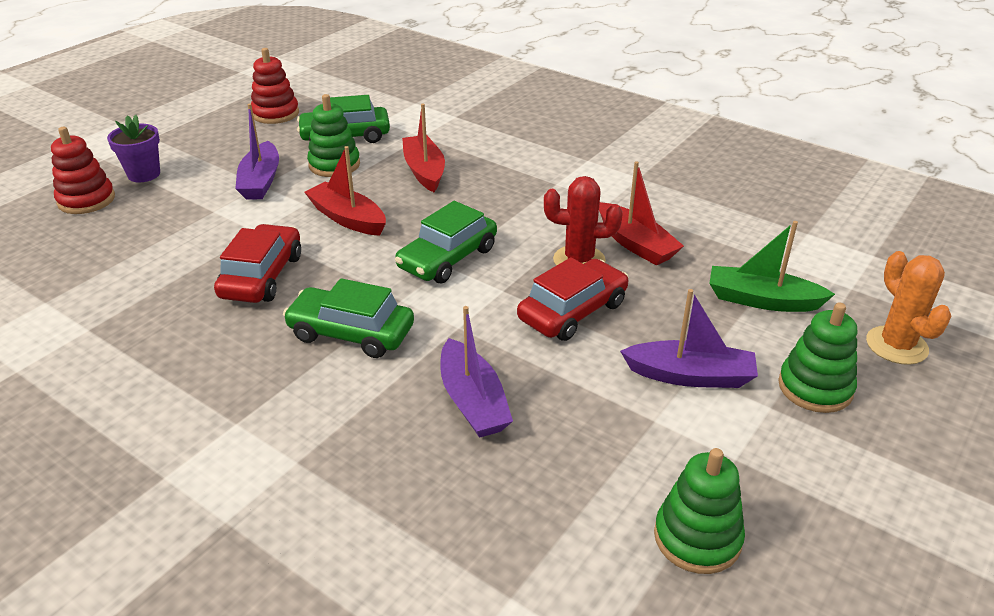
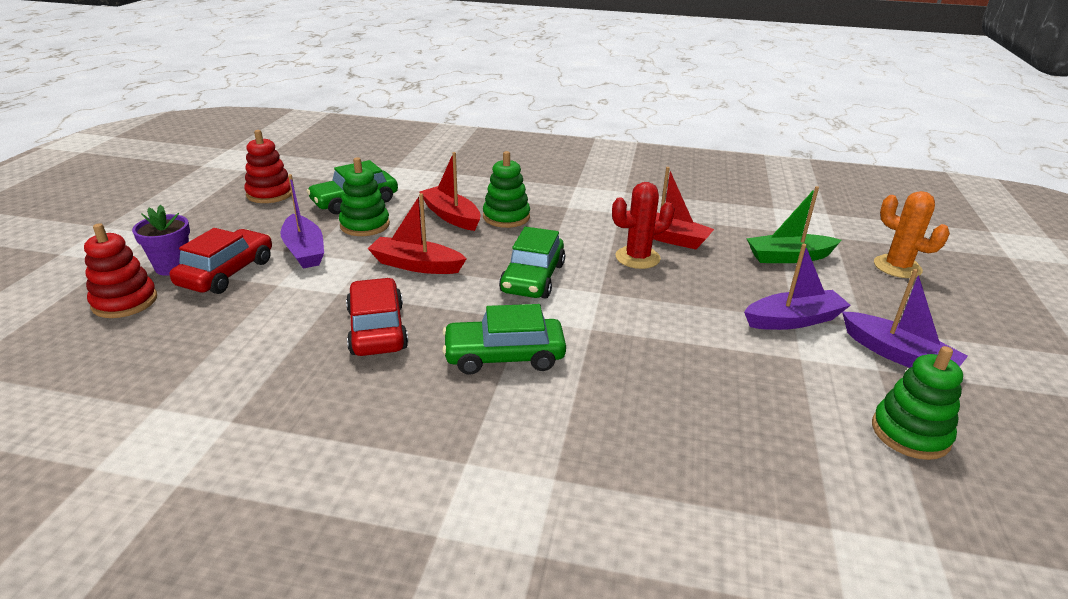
camera: 25 degrees left, 5 degrees down
purple boat [440,306,513,438] -> purple boat moved to [842,269,968,368]
red car [517,257,629,341] -> red car moved to [170,228,272,294]
green stacking toy [778,302,857,413] -> green stacking toy moved to [483,151,530,228]

